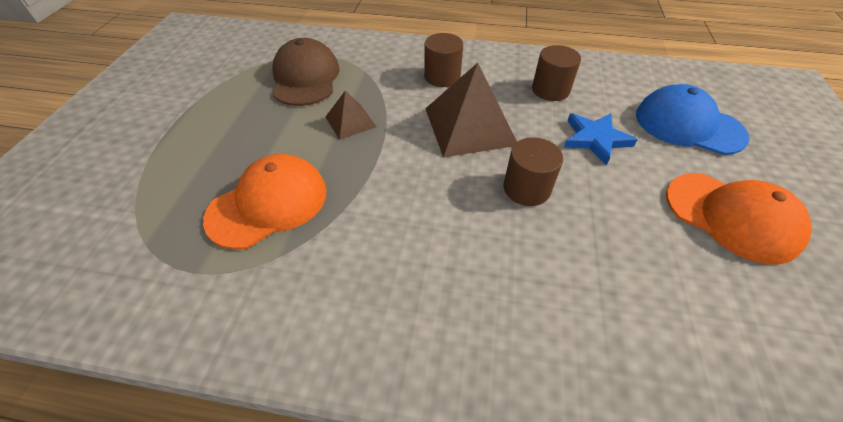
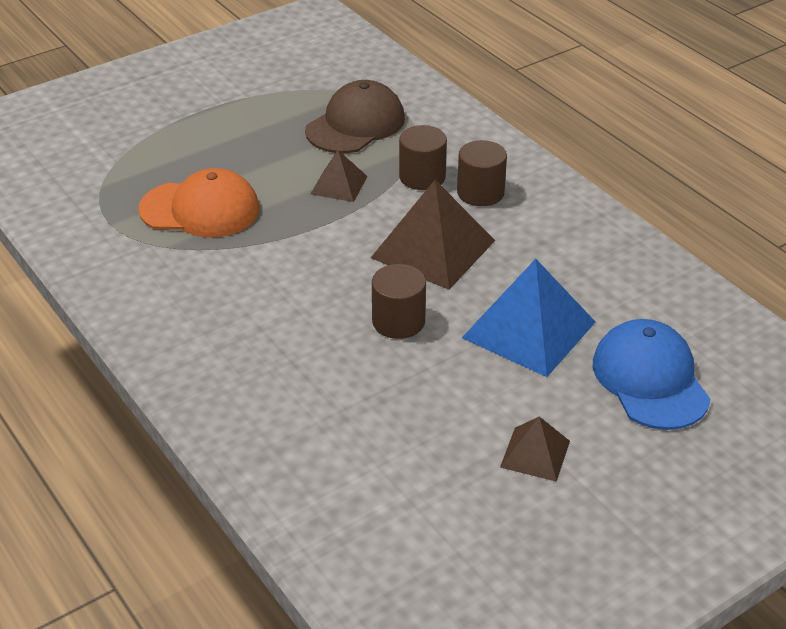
camera: 45 degrees right, 10 degrees down
brown cylinder [532,45,581,101] -> brown cylinder moved to [399,125,447,190]
blue star [564,113,638,165] -> blue pyramid [462,259,595,377]
orange cap [666,173,812,265] -> brown pyramid [500,417,570,482]

